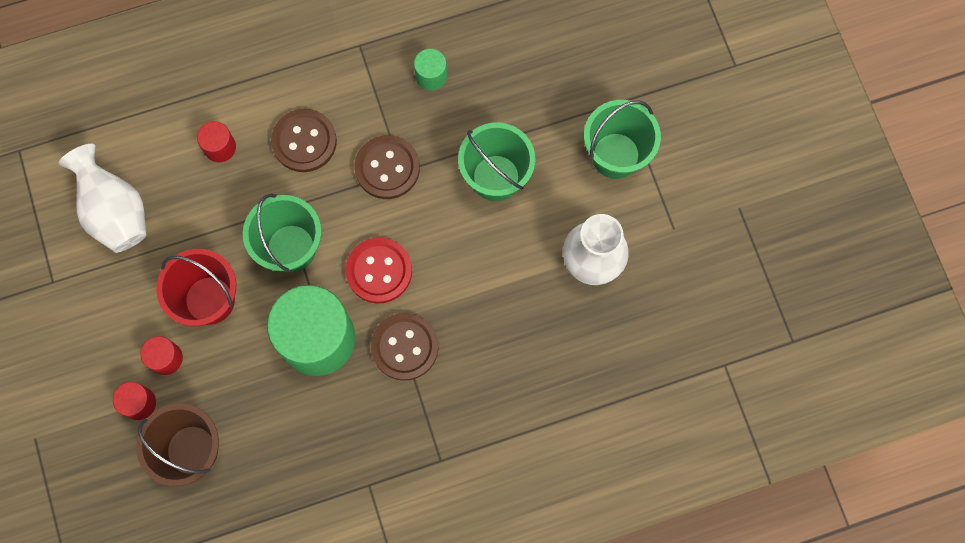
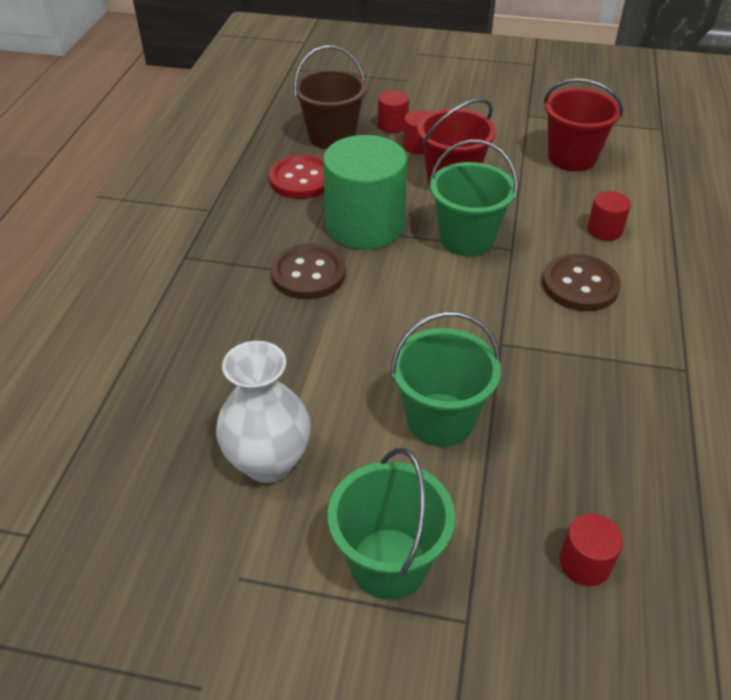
camera: 120 degrees right, 30 degrees down
white vase [59,144,147,253] -> red bucket [544,78,623,172]
red button [345,237,412,303] -> red button moved to [269,155,324,199]
brown button [355,135,420,199] -> none
green cylinder [414,49,447,91] -> none
none -> red cylinder [560,514,623,586]

